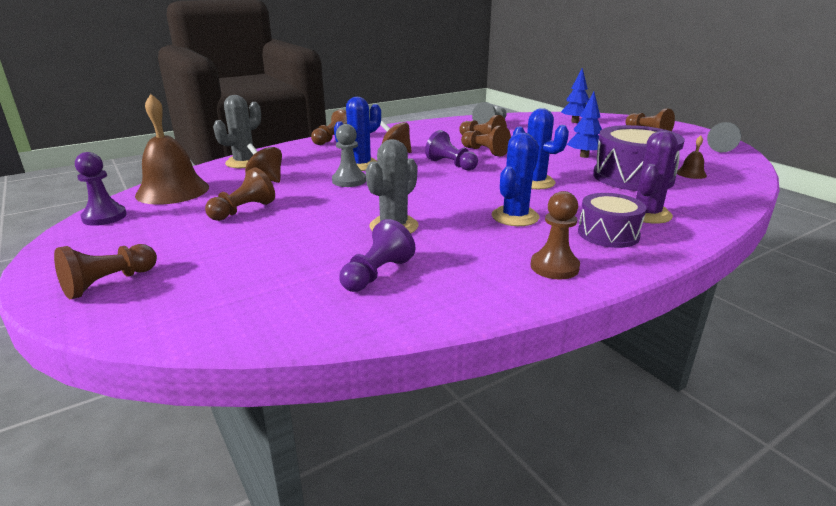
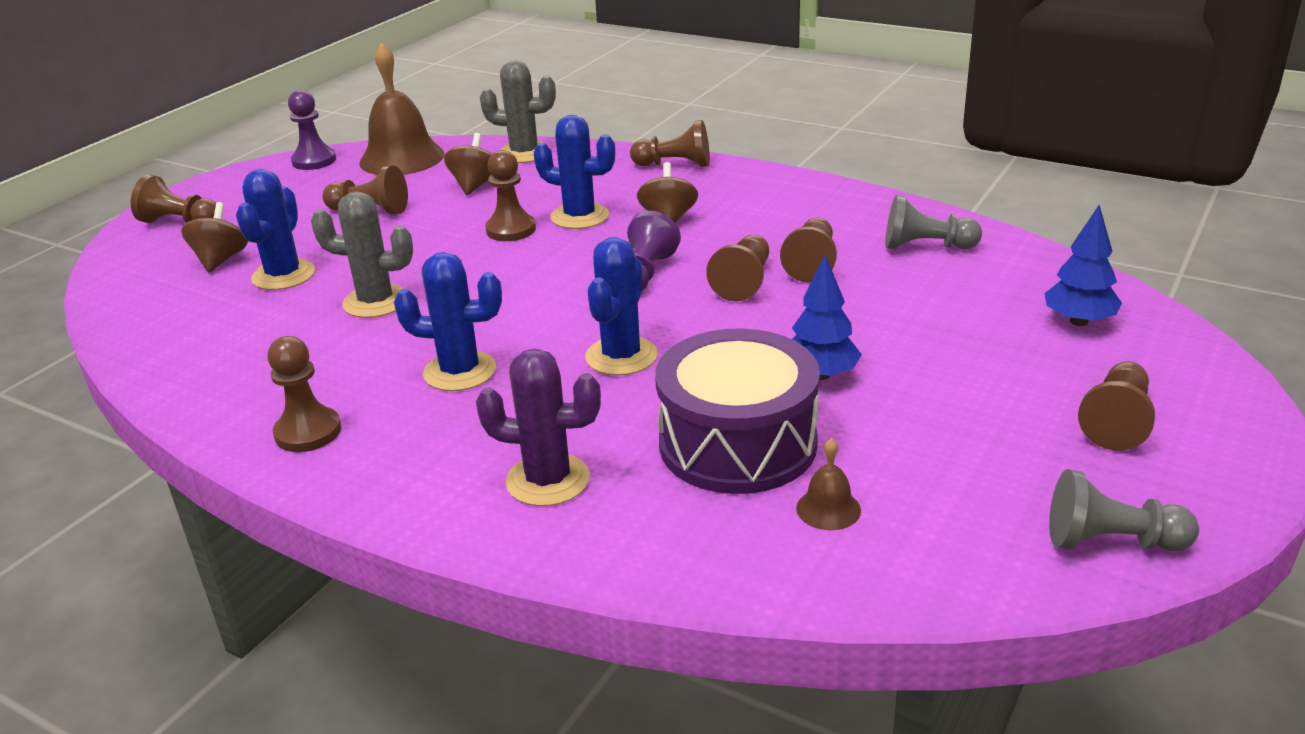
camera: 65 degrees right, 5 degrees up
grey pawn [332,124,366,187] -> brown pawn [485,150,536,241]
purple pawn [339,219,416,292] -> none
purple drum [578,193,646,248] -> none
none -> brown spinning top [181,202,248,273]
none -> blue cactus [236,169,315,290]

